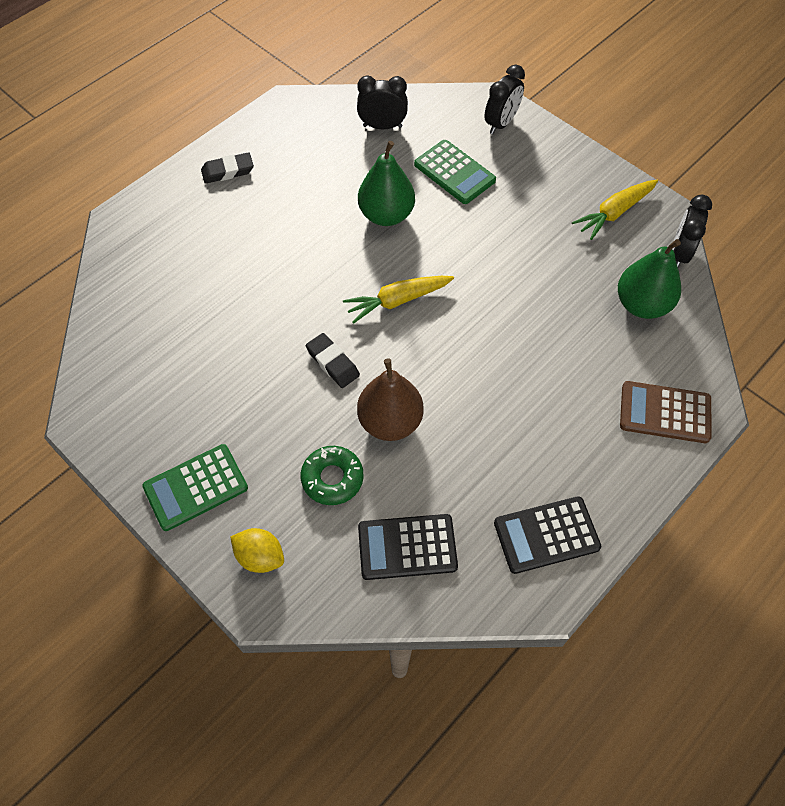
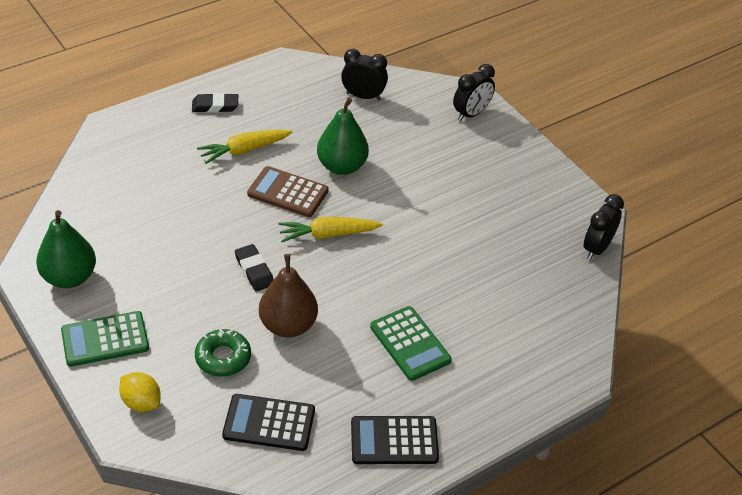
camera: 10 degrees right, 15 degrees down
green calculator [414,140,496,204] -> green calculator moved to [370,306,452,381]
yellow carrot [572,180,658,240] -> yellow carrot moved to [197,130,292,164]
green pear [618,239,681,319] -> green pear moved to [36,210,96,288]
brown calculator [620,381,711,443] -> brown calculator moved to [247,166,329,217]

